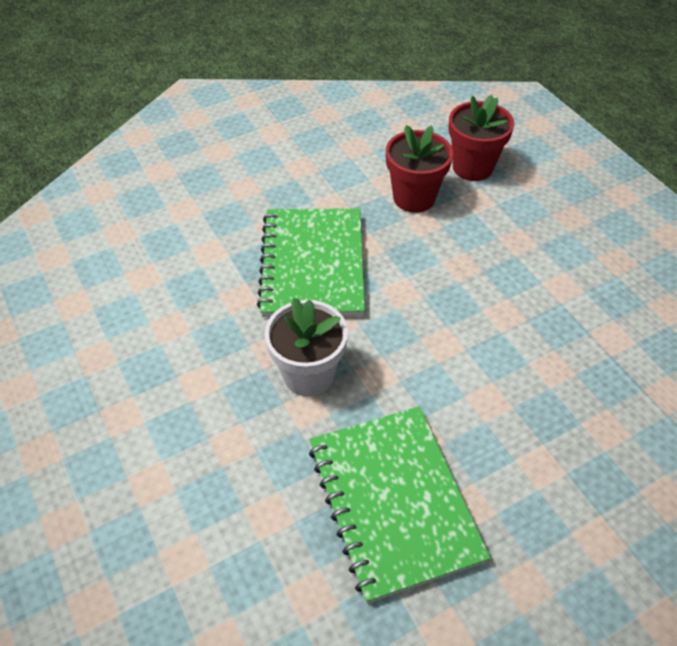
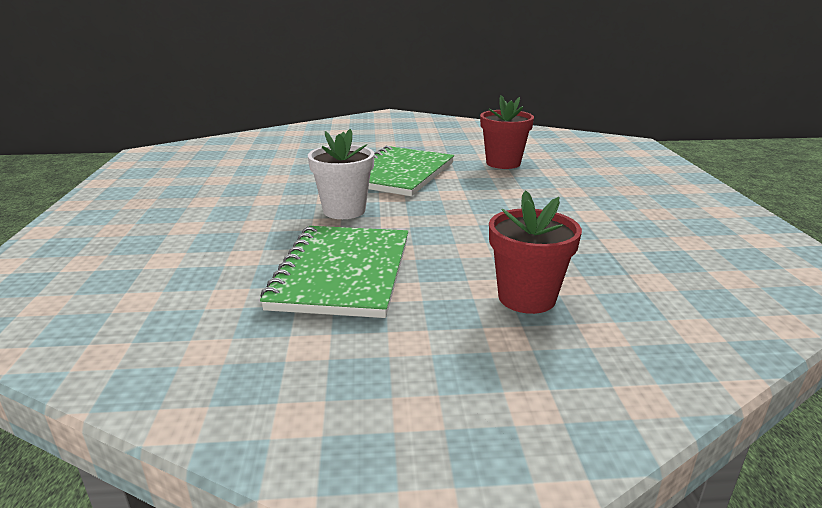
camera: 25 degrees right, 25 degrees down
red flower pot [449,94,514,181] -> red flower pot moved to [489,190,582,314]

